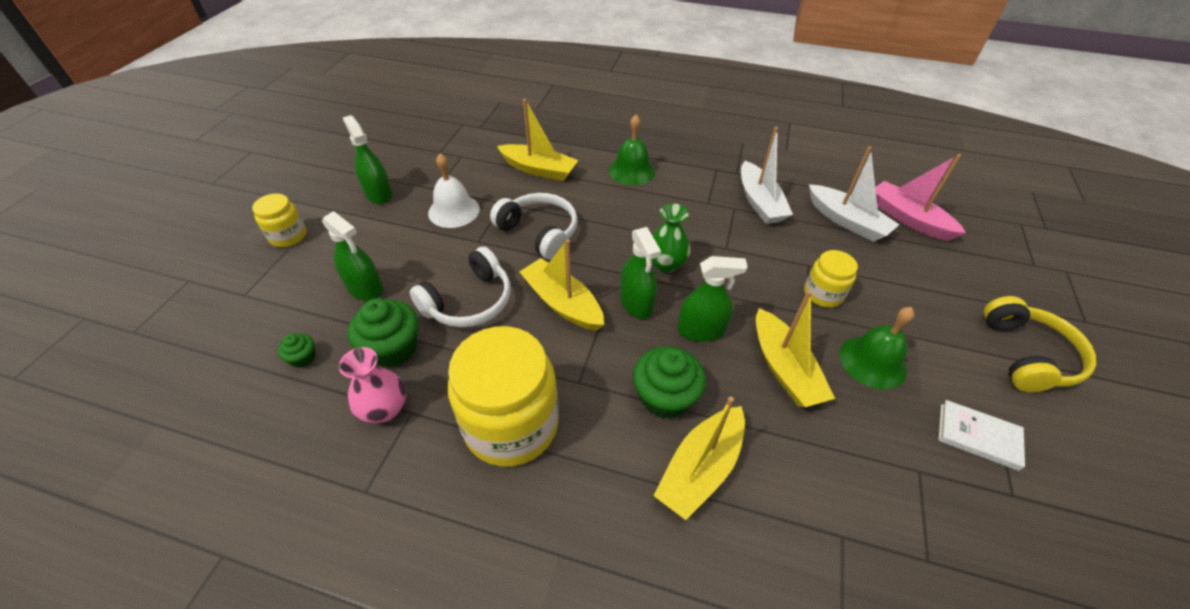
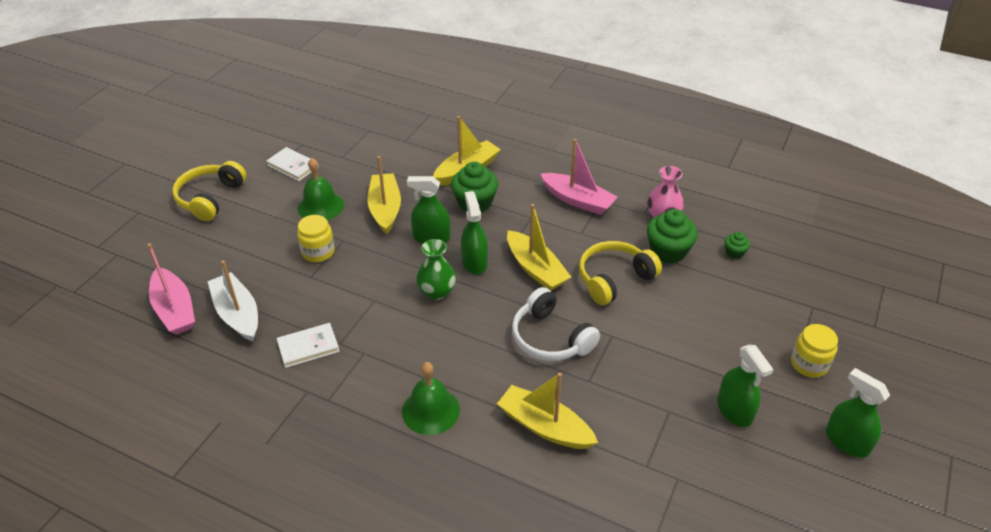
camera: 170 degrees left, 5 degrees down
green spray bottle [322,211,384,301] -> green spray bottle moved to [826,368,890,458]
white headphones [410,246,511,328] -> yellow headphones [579,241,662,305]
white bell [428,153,480,228] -> none
yellow jar [448,326,559,467] -> pink boat [540,139,617,215]
white boat [741,127,793,224] -> white book [276,323,340,368]

